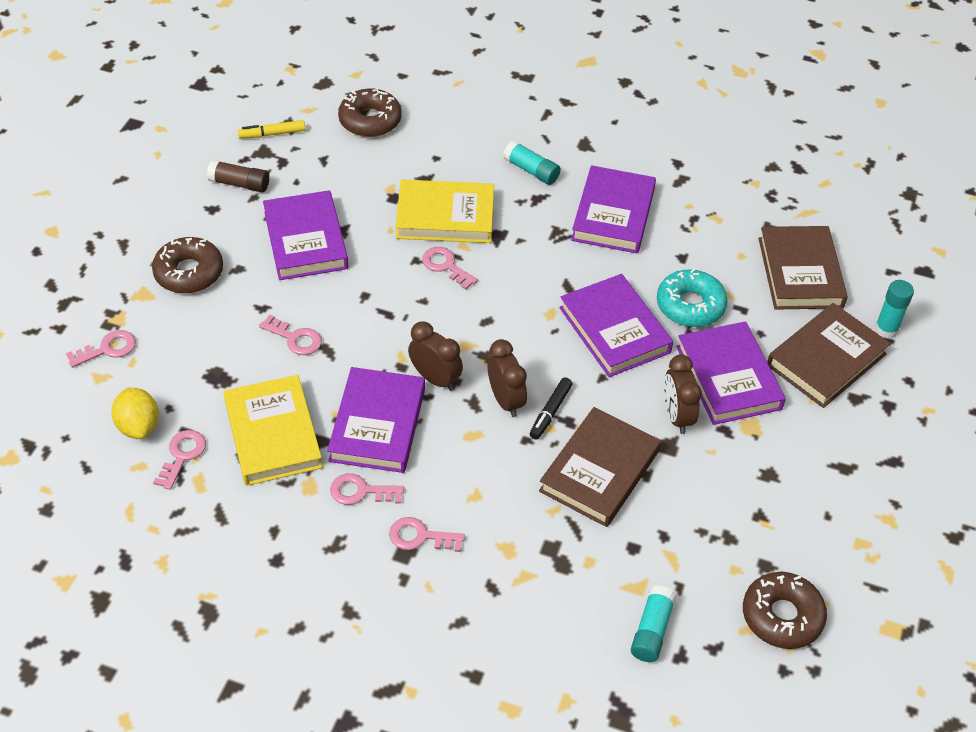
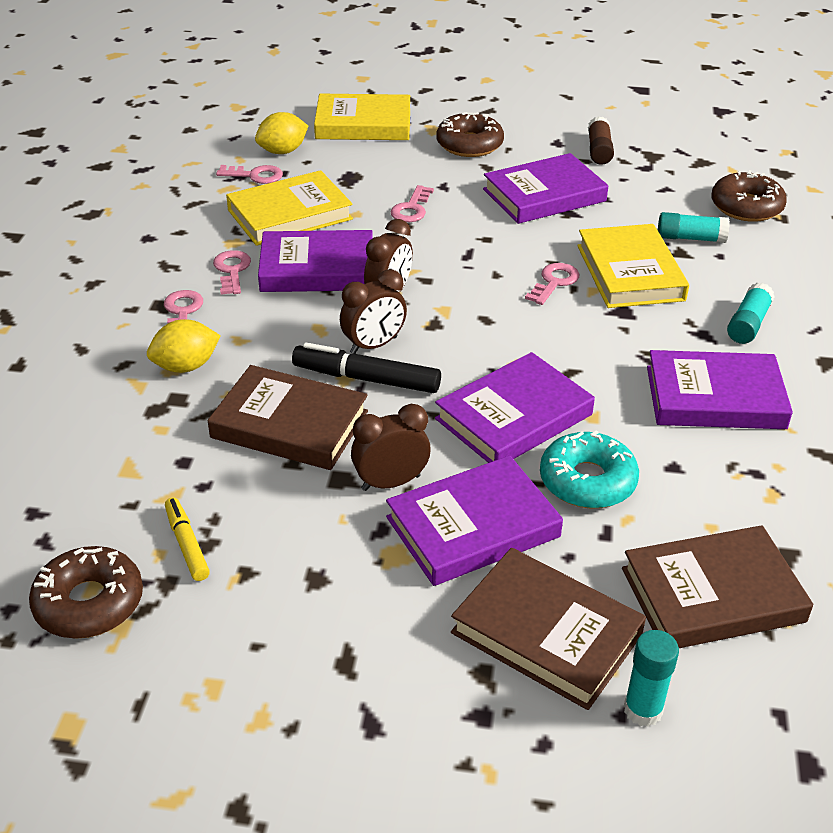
camera: 80 degrees right, 10 degrees down
pink key [66,330,136,368] -> yellow book [314,94,410,140]
yellow marker [238,120,305,139] -> yellow marker moved to [165,497,210,581]
black marker [530,377,573,439] -> black marker [292,342,441,393], size x1.62
turquoise glue stick [631,585,677,662] -> turquoise glue stick moved to [658,212,730,243]
none -> yellow lemon [147,319,221,373]

